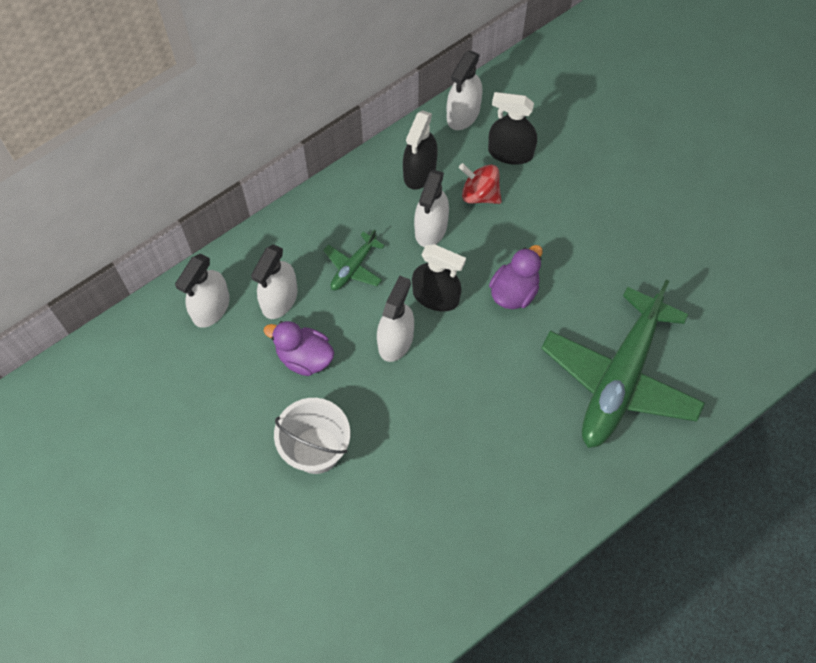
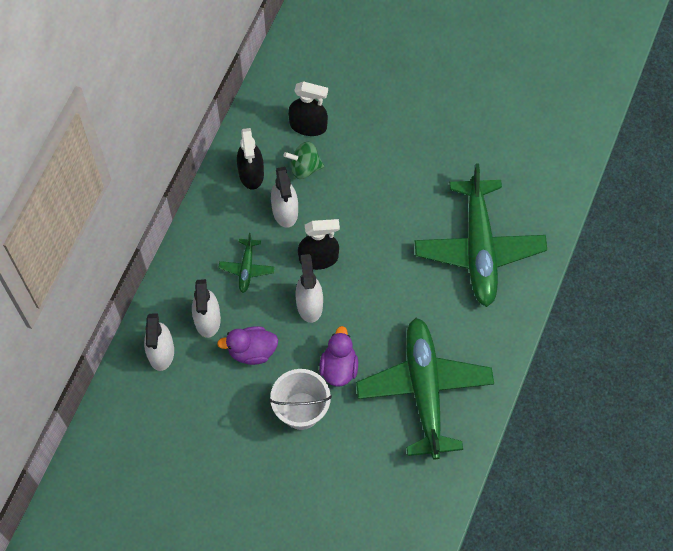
camera: 30 degrees left, 0 degrees up
white spray bottle [447,51,482,130] -> none
red spinning top [459,163,502,204] -> green spinning top [284,142,324,179]
black spray bottle [488,92,537,164] -> black spray bottle turned 150 degrees counterclockwise [288,81,328,136]
purple duck [489,245,543,309] -> purple duck moved to [319,326,358,387]
none -> green plane [356,318,494,460]

